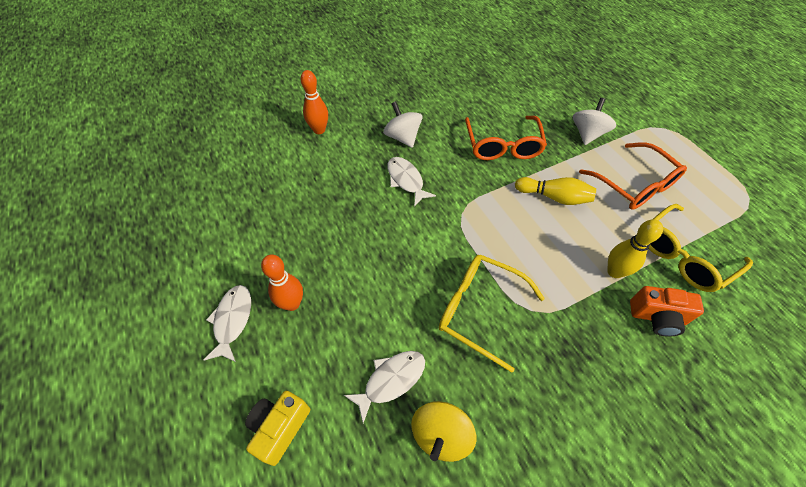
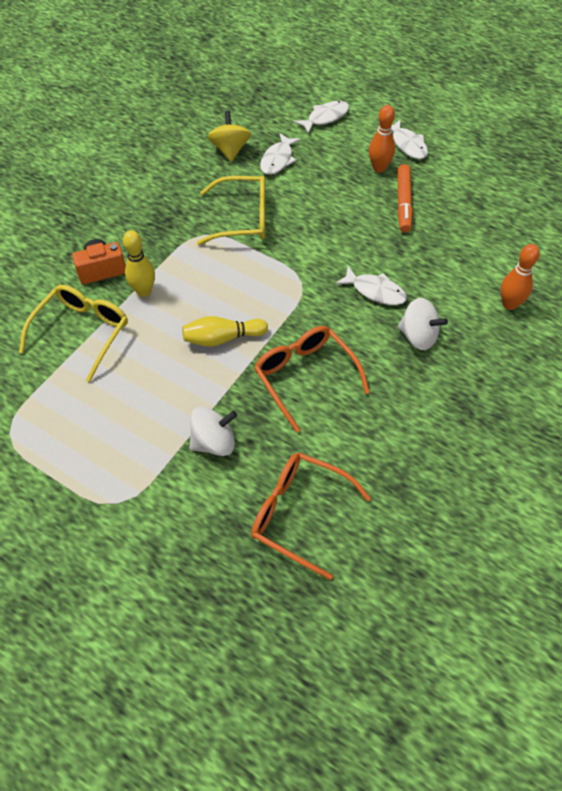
camera: 150 degrees right, 0 degrees up
yellow camera [245,391,310,466] -> white fish [294,101,349,134]
white spinning top [573,98,616,145] -> white spinning top turned 105 degrees counterclockwise [189,407,237,456]
orange glasses [579,142,687,210] -> orange glasses moved to [251,452,371,580]
none -> orange marker [397,164,413,233]

